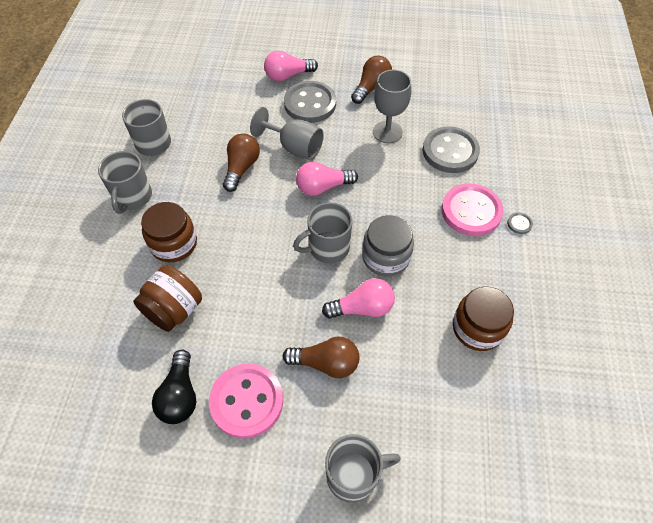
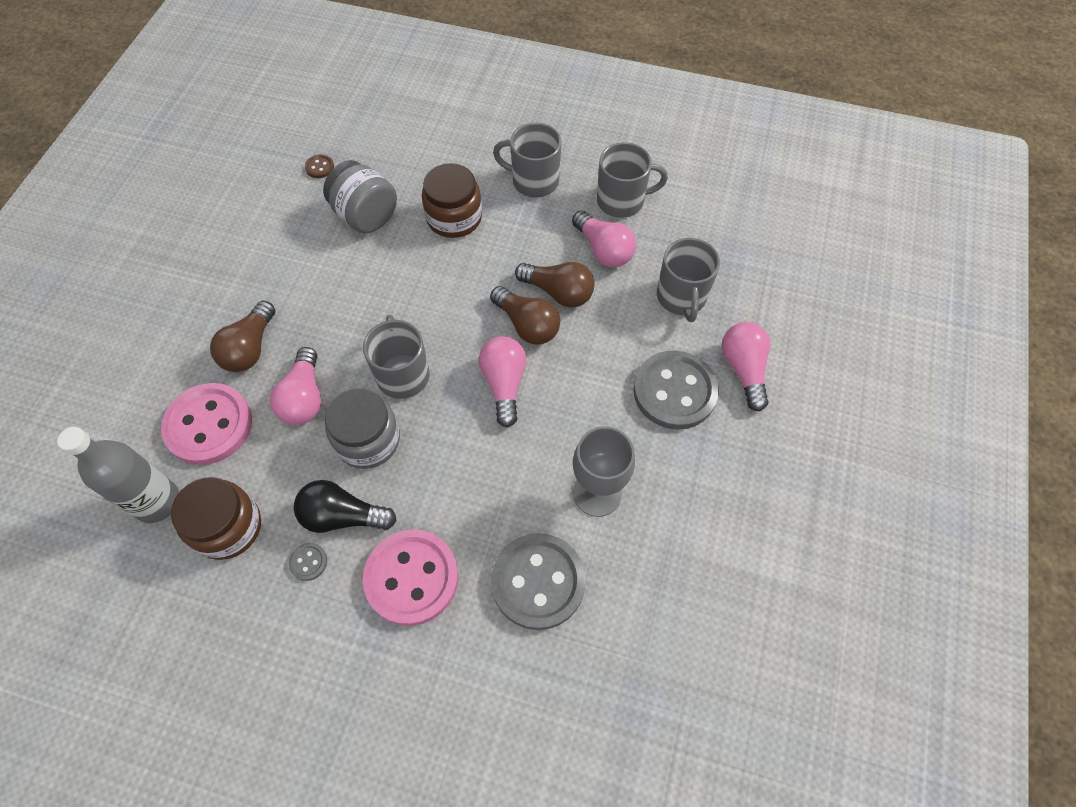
camera: 100 degrees right, 5 degrees up
brown jar [133,266,202,332] -> grey jar [323,160,397,233]
black light bulb [152,350,196,424] -> black light bulb moved to [294,480,397,533]
pink button [209,364,283,439] -> pink button moved to [161,383,252,465]
grey goblet [250,107,324,160] -> none
grey mug [325,434,401,503] -> grey mug moved to [657,238,720,322]
brown light bulb [351,56,392,104] -> brown light bulb moved to [490,286,560,345]
grey button [507,212,533,234] -> grey button moved to [288,543,327,581]
none -> grey bottle [57,427,179,523]
none -> brown button [305,154,334,178]
none -> pink light bulb [572,210,636,267]

